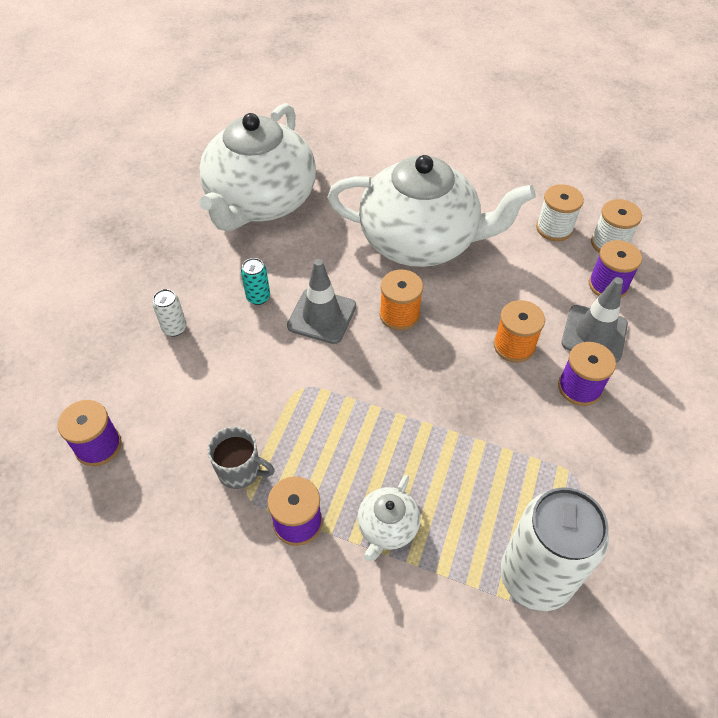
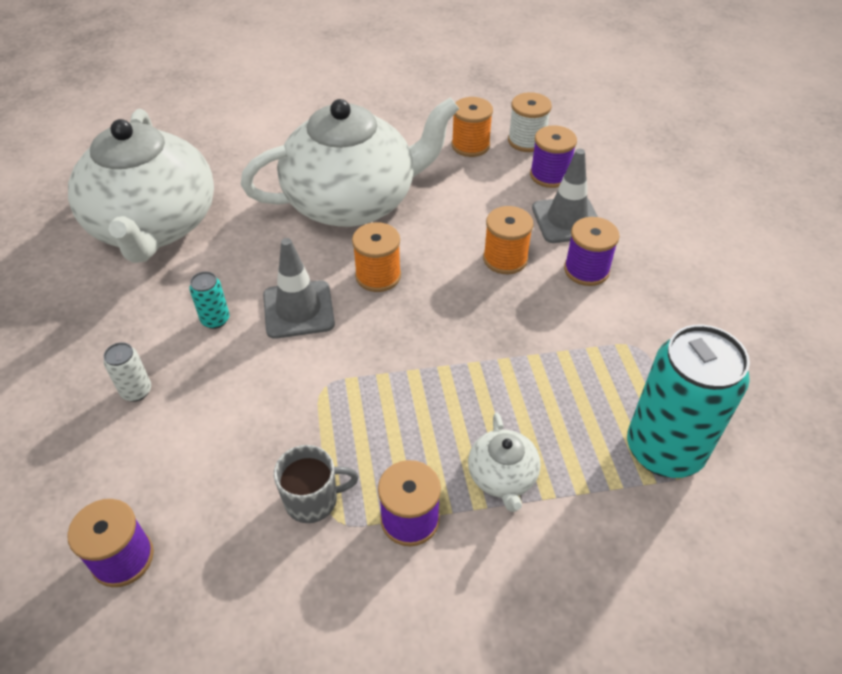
camera: 30 degrees left, 5 degrees down
white can [500,487,609,611] -> turquoise can [627,325,750,478]
white spool [536,184,584,241] -> orange spool [452,97,493,157]

